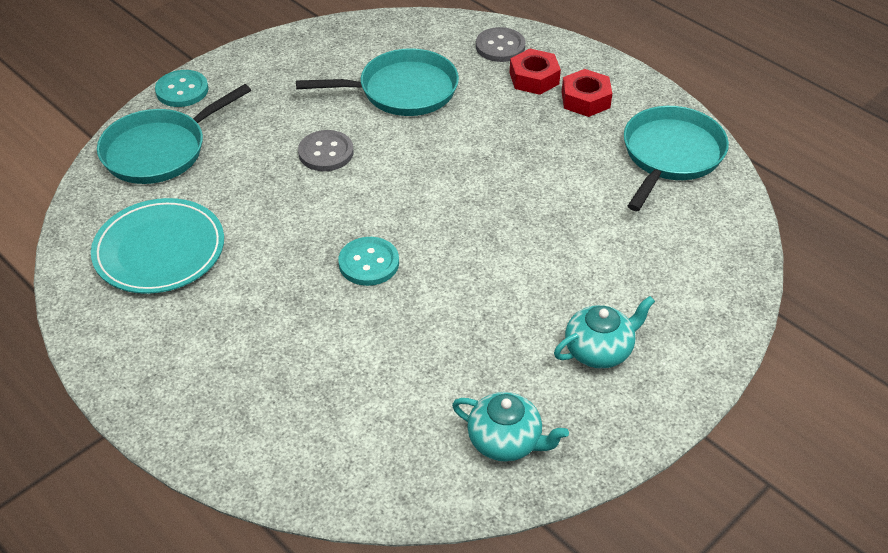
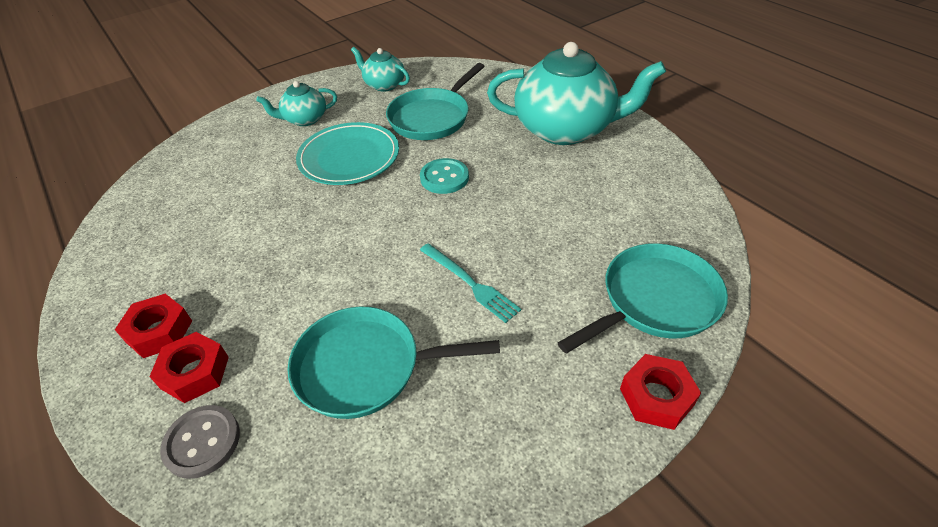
camera: 170 degrees left, 0 degrees up
turquoise plate [91,198,224,294] -> turquoise plate moved to [296,122,399,185]
turquoise button [155,70,209,107] -> red nut [620,354,701,430]
grey button [298,130,354,171] -> turquoise fork [420,243,521,323]
turquoise pan [624,106,729,211] -> turquoise pan moved to [386,63,485,140]
none -> turquoise teapot [487,42,666,145]

